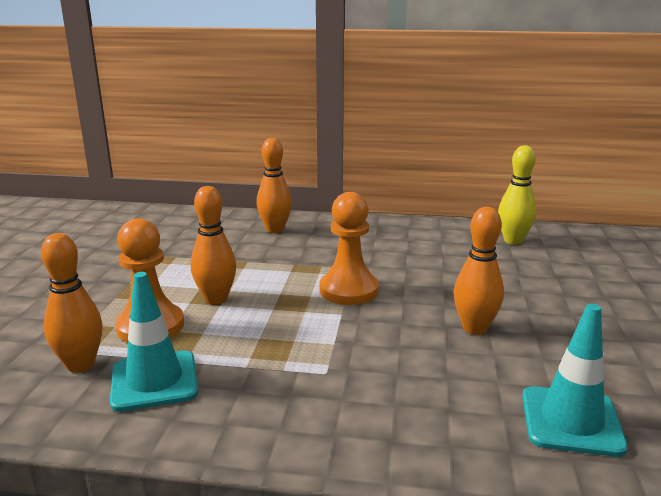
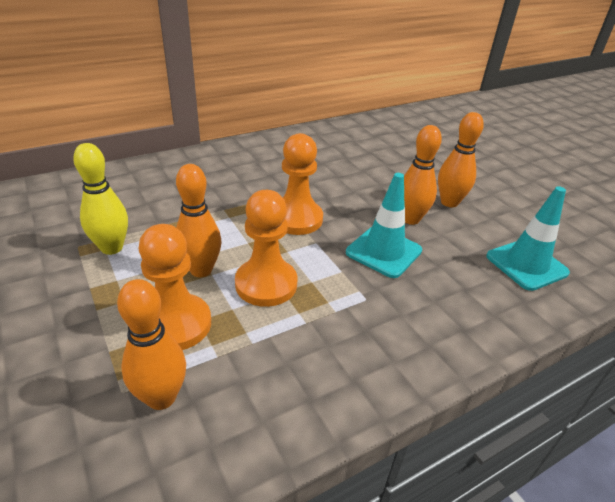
camera: 40 degrees left, 15 degrees up
turquoise traffic cone [110,272,198,412] -> turquoise traffic cone moved to [346,173,422,278]
orange bowling pin [257,138,292,233] -> orange bowling pin moved to [438,112,484,207]
yellow bowling pin [498,145,536,245] -> yellow bowling pin moved to [73,143,128,255]
none -> orange pawn [235,190,297,307]

